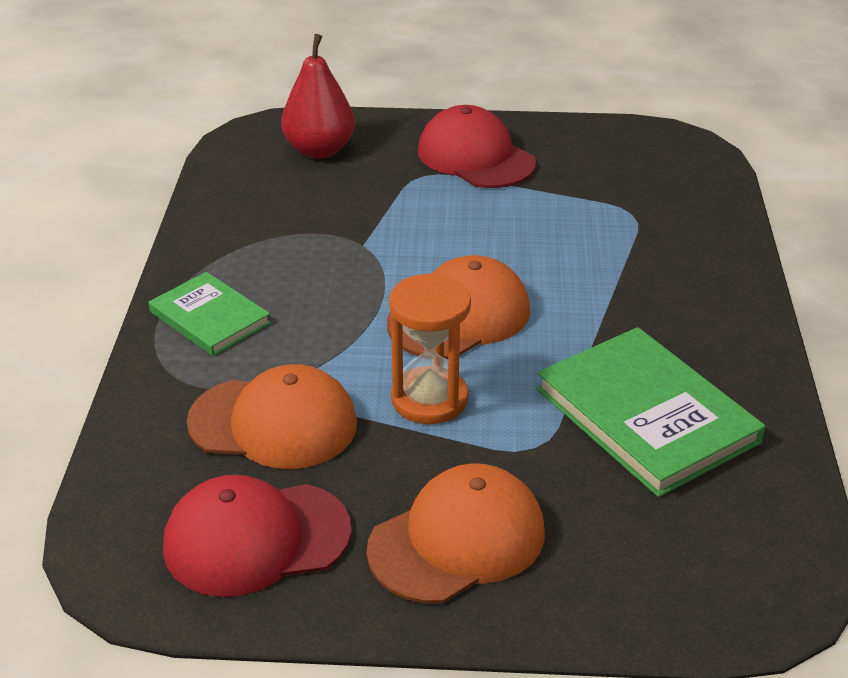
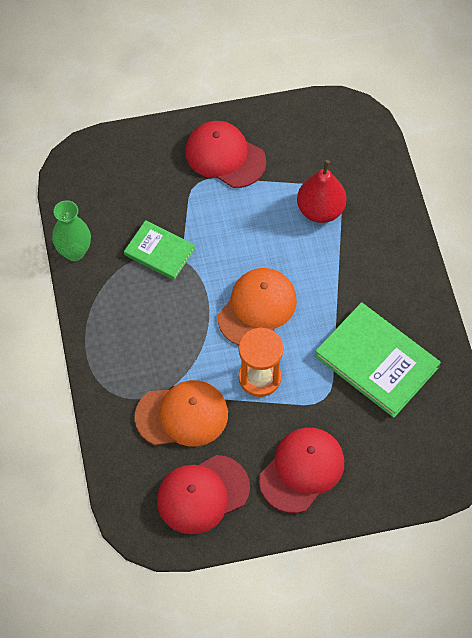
camera: 15 degrees left, 25 degrees up
green book [149,272,271,356] -> green book moved to [124,220,196,280]
red pear [281,34,355,159] -> red pear moved to [297,160,347,223]
orange cap [366,463,545,604] -> red cap [259,428,344,513]
none -> green vase [52,200,91,261]

